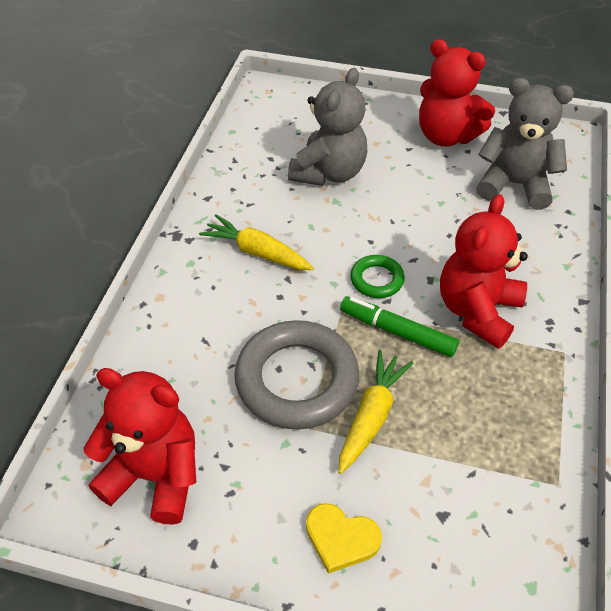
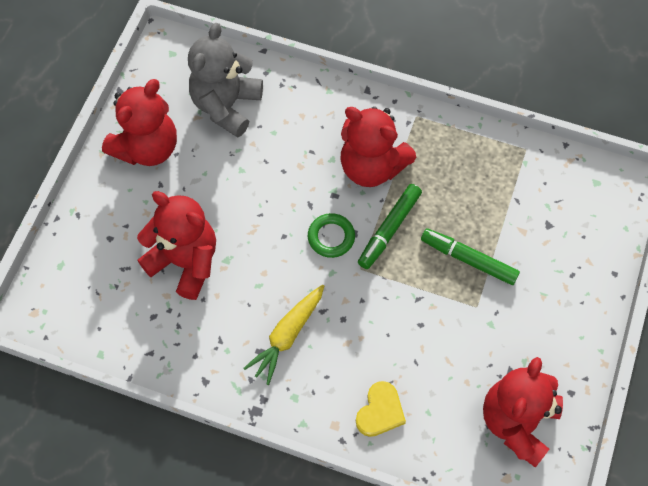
camera: 85 degrees left, 15 degrees up
grey ring [234,320,359,429] -> none
grey teddy bear [288,68,367,186] -> red teddy bear [137,191,216,300]
yellow heart [306,503,382,574] -> yellow heart moved to [356,381,406,437]
yellow carrot [338,350,413,474] -> green marker [421,228,520,285]

